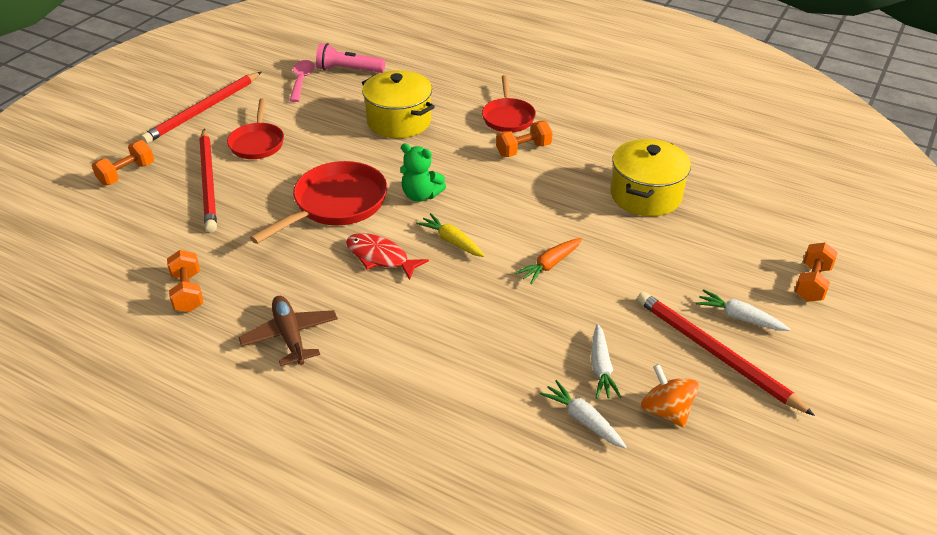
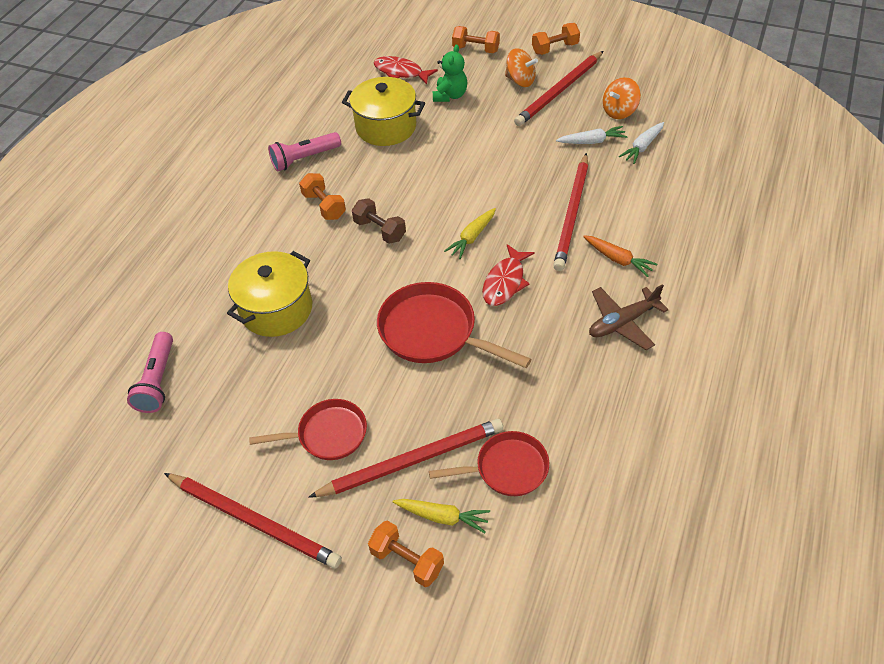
camera: 95 degrees left, 10 degrees up
orange dumbbell [167,250,203,312] -> orange dumbbell moved to [532,23,580,55]
pink spoon [289,60,315,102] -> none
green teddy bear [400,143,446,202] -> green teddy bear moved to [433,44,467,102]
red pan [482,75,536,132] -> red pan moved to [429,431,549,496]
orange carrot [515,238,582,284] -> orange carrot moved to [583,235,657,277]
white carrot [696,289,790,331] -> orange spinning top [505,48,538,87]
none -> pink flashlight [268,132,341,171]
none -> brown dumbbell [352,198,406,244]
none -> red fish [374,56,438,85]
none -> yellow carrot [393,499,490,533]
none -> red pencil [553,153,588,271]

